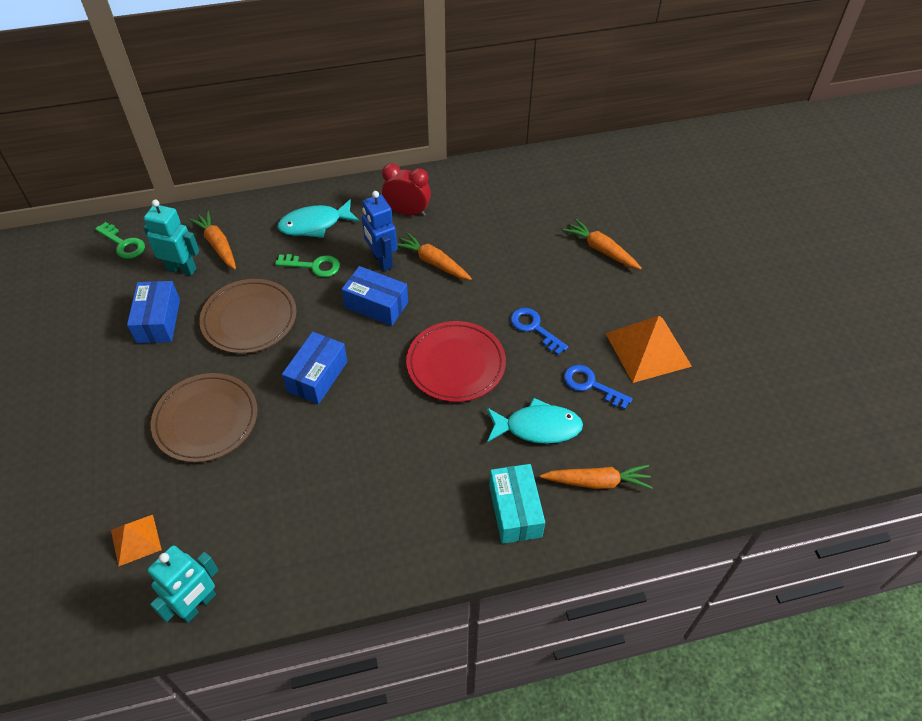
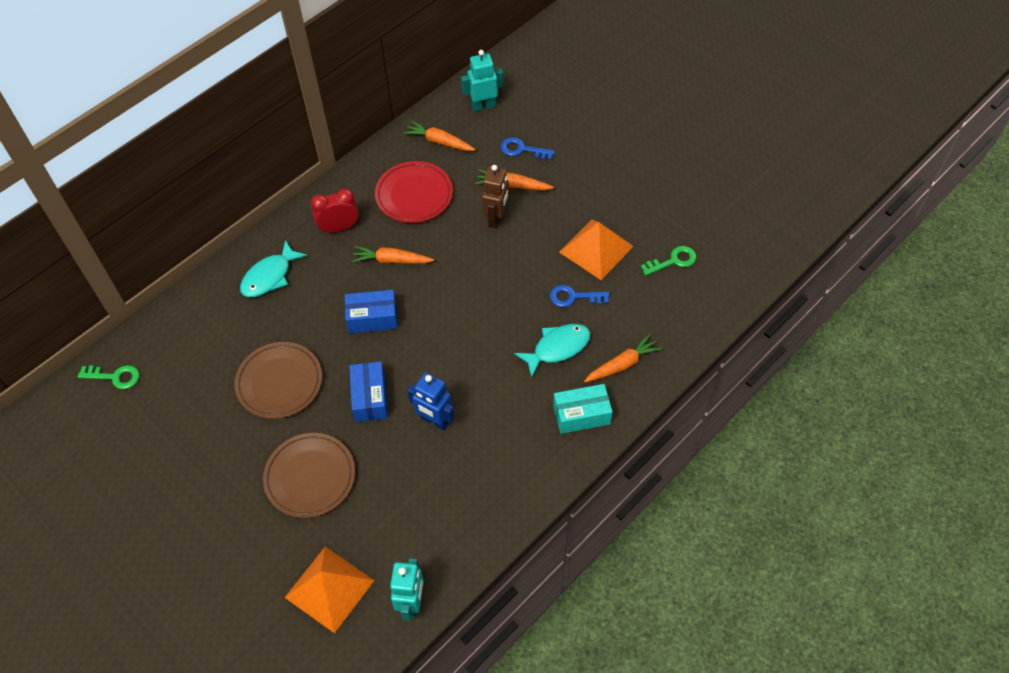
camera: 30 degrees left, 5 degrees up
orange pyramid [111,515,162,567] -> orange pyramid [285,547,375,633], size x1.79
blue box [127,281,180,343] -> none
turquoise robot [143,200,199,276] -> turquoise robot moved to [461,50,503,112]
orange carrot [189,211,236,269] -> orange carrot moved to [403,120,476,151]
green key [275,254,340,277] -> green key moved to [641,246,696,276]
blue robot [362,191,397,271] -> blue robot moved to [407,373,455,430]
red plate [406,321,506,402] -> red plate moved to [375,161,453,223]
turquoise box [489,464,545,544] -> turquoise box turned 60 degrees counterclockwise [553,384,613,434]
blue key [510,308,568,355] -> blue key moved to [501,137,555,160]
none -> brown robot [482,165,509,229]

